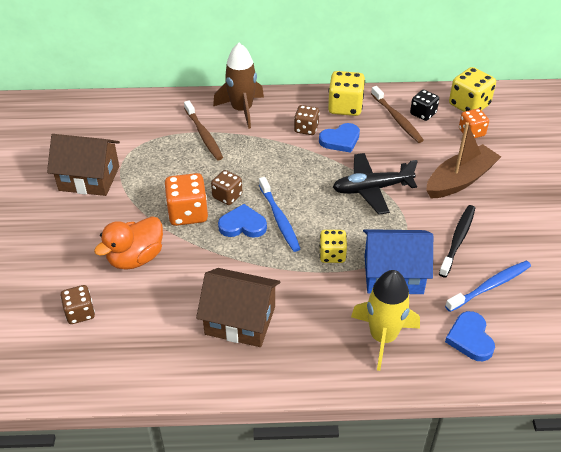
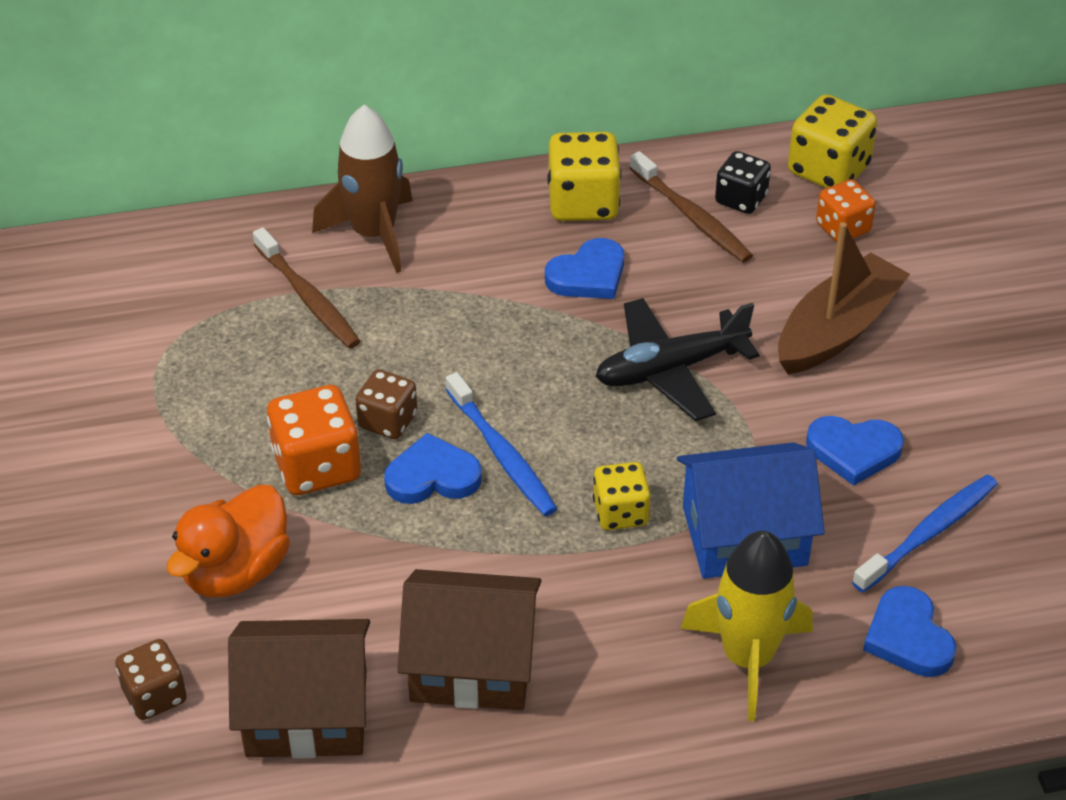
camera: 10 degrees left, 0 degrees up
brown house [47,134,120,196] -> brown house moved to [228,619,370,759]
brown dice [294,105,319,135] -> none
black toothbrush [439,205,475,278] -> blue heart [806,416,904,486]

